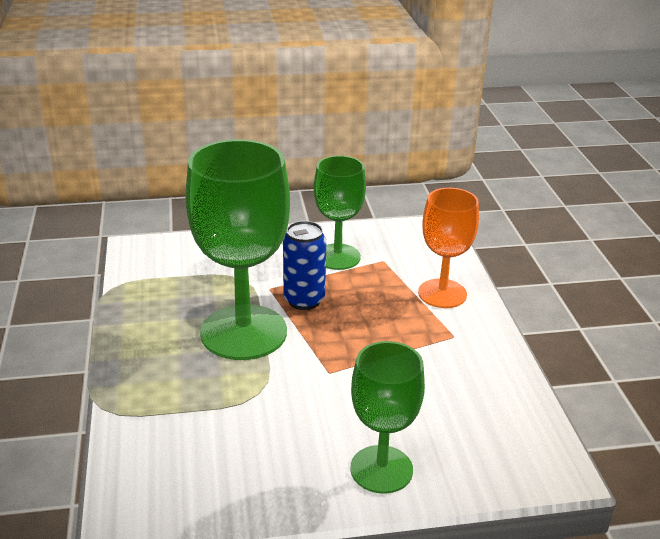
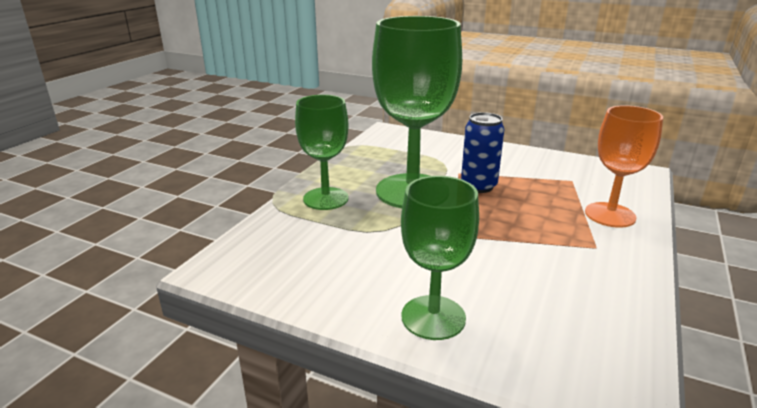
camera: 35 degrees right, 5 degrees down
green goblet [314,155,366,270] -> green goblet moved to [295,95,349,210]

